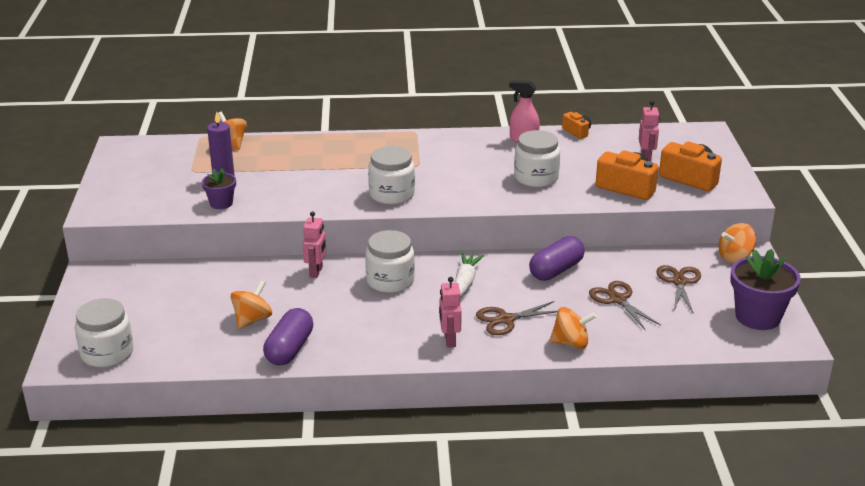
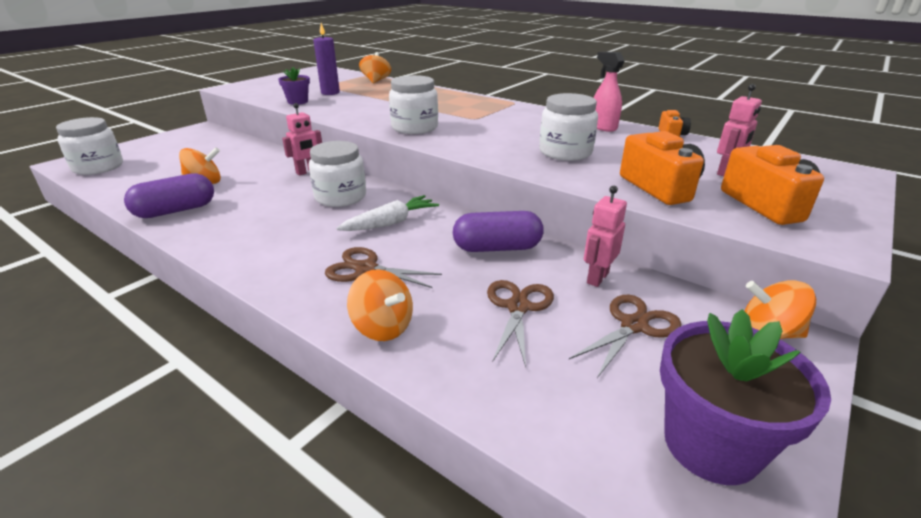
camera: 40 degrees right, 0 degrees up
pink robot [439,277,462,348] -> pink robot moved to [584,186,627,287]

